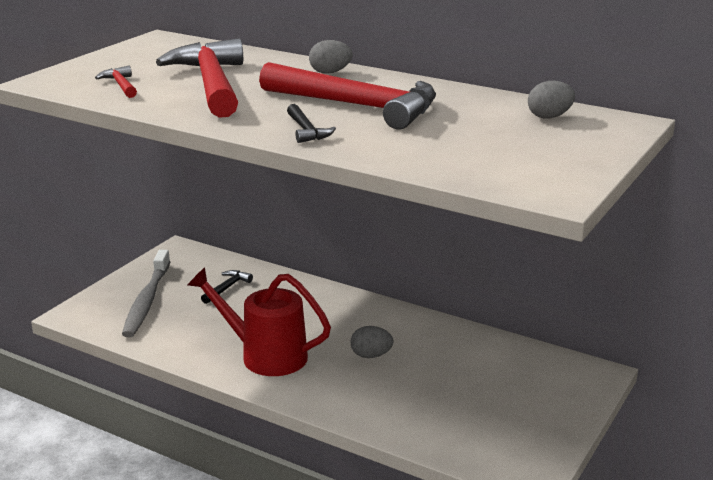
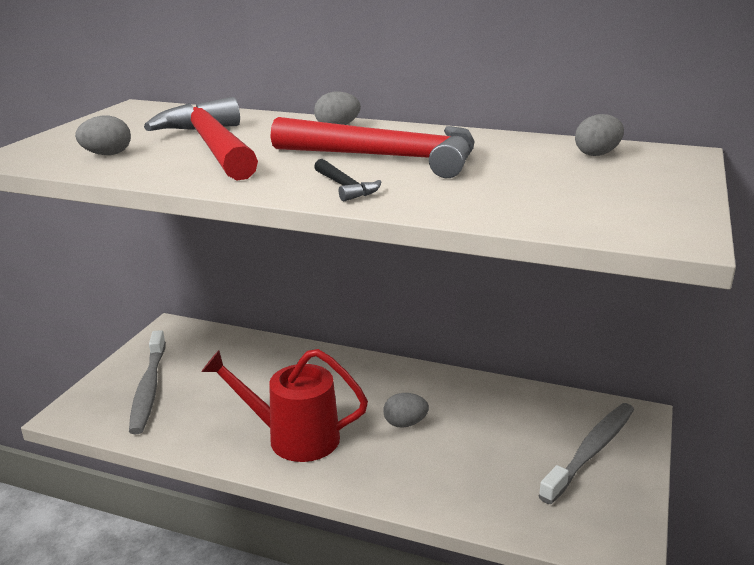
camera: 10 degrees left, 0 degrees up
red hammer [95,66,137,98] -> grey egg [75,116,131,155]
black hammer [201,270,253,304] -> none
none -> grey toothbrush [539,403,634,504]

